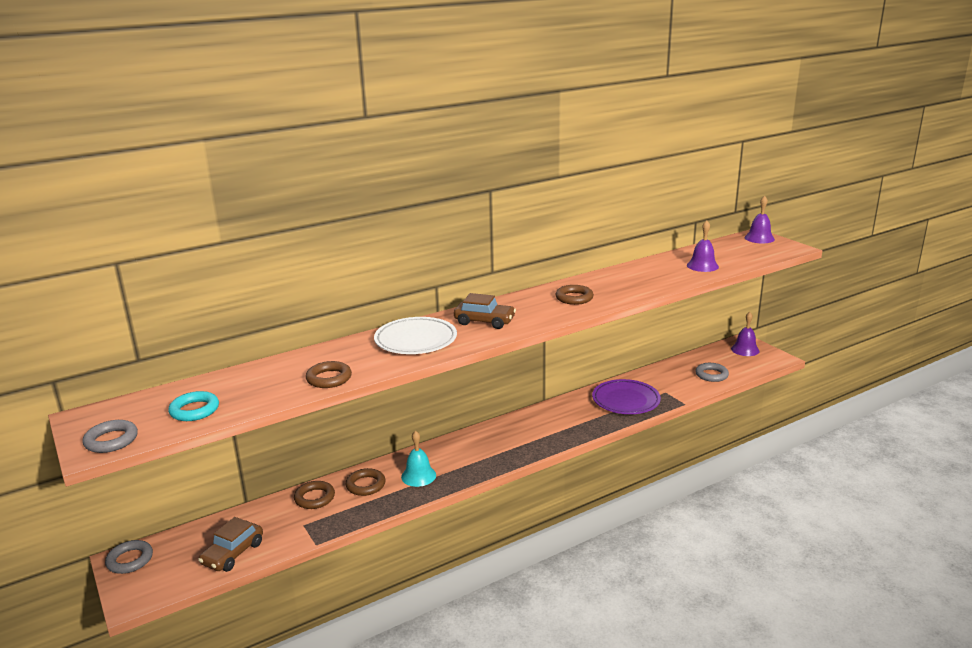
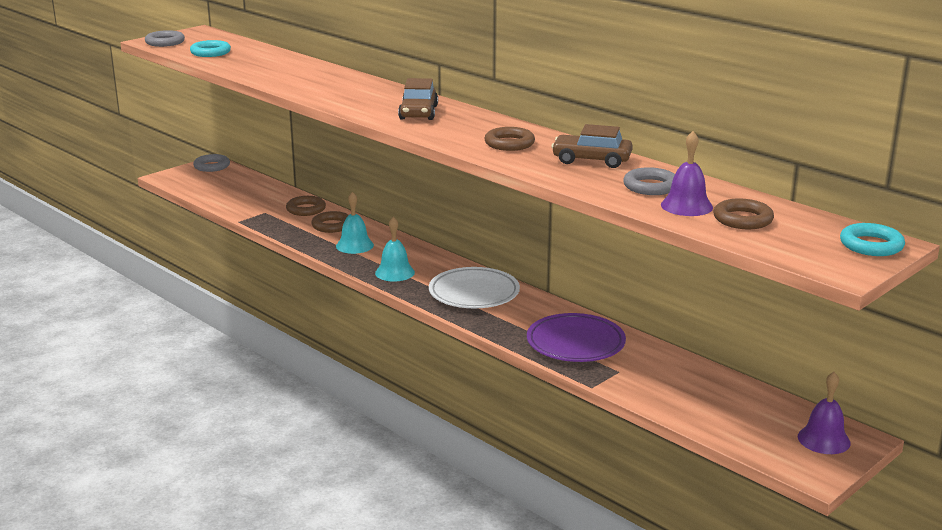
camera: 75 degrees right, 0 degrees up
brown car [198,517,263,572] -> brown car moved to [551,124,633,168]
brown ring [306,361,352,388] -> brown ring moved to [714,199,774,229]
white plate [374,317,457,354] -> white plate moved to [429,267,520,308]
grey ring [695,363,729,382] -> grey ring moved to [623,167,675,195]
purple bell [745,196,775,243] -> turquoise ring [840,223,905,256]
none -> turquoise bell [375,217,415,282]

